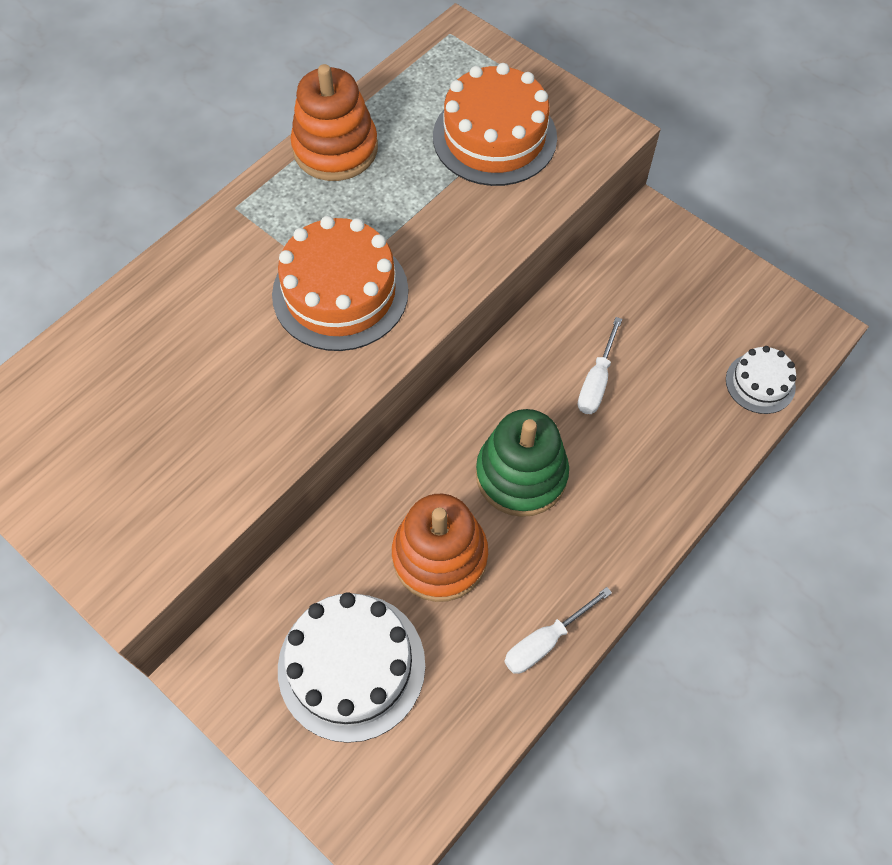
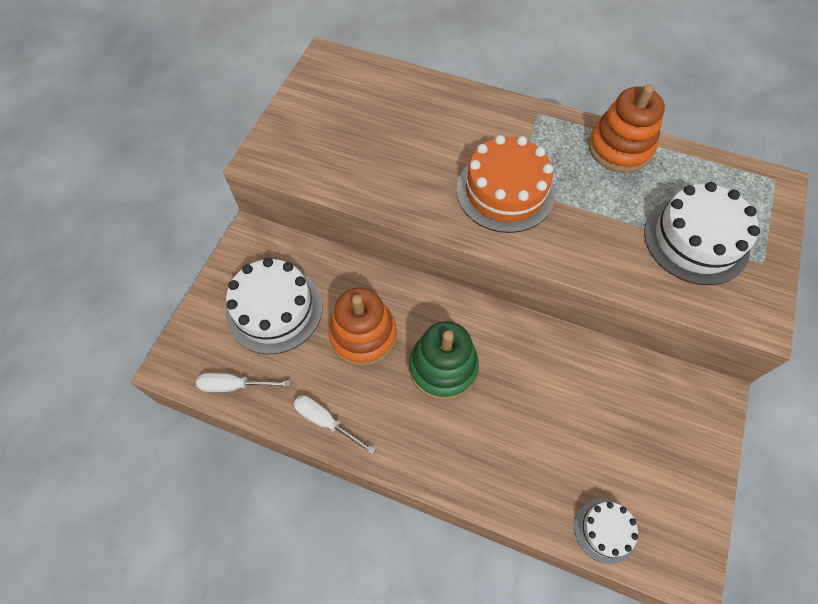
camera: 70 degrees right, 0 degrees up
orange cake [433,63,557,186] -> white cake [644,182,760,285]
white screwdriver [578,317,622,414] -> white screwdriver moved to [196,373,291,392]

